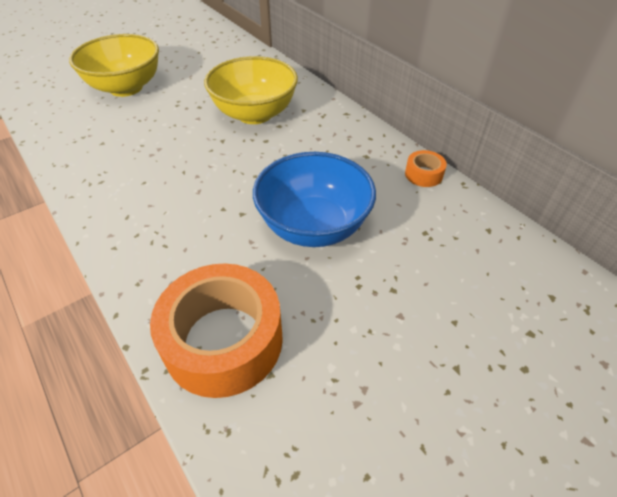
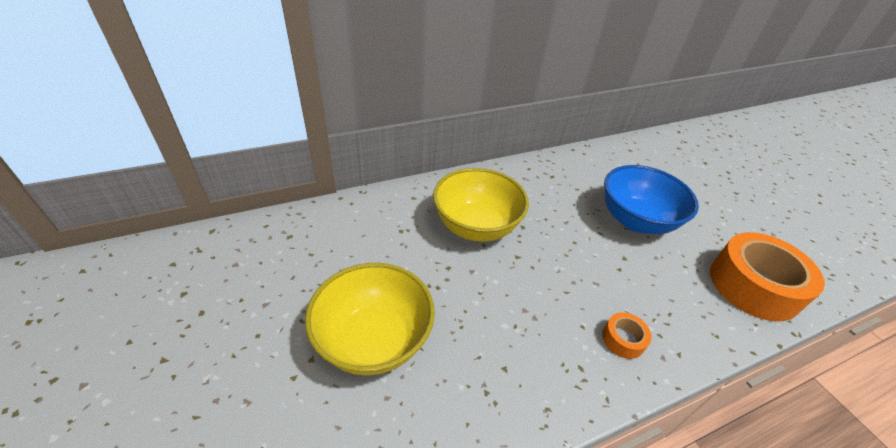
camera: 80 degrees left, 5 degrees down
orange tape [405,150,447,187] -> orange tape moved to [602,312,652,359]

